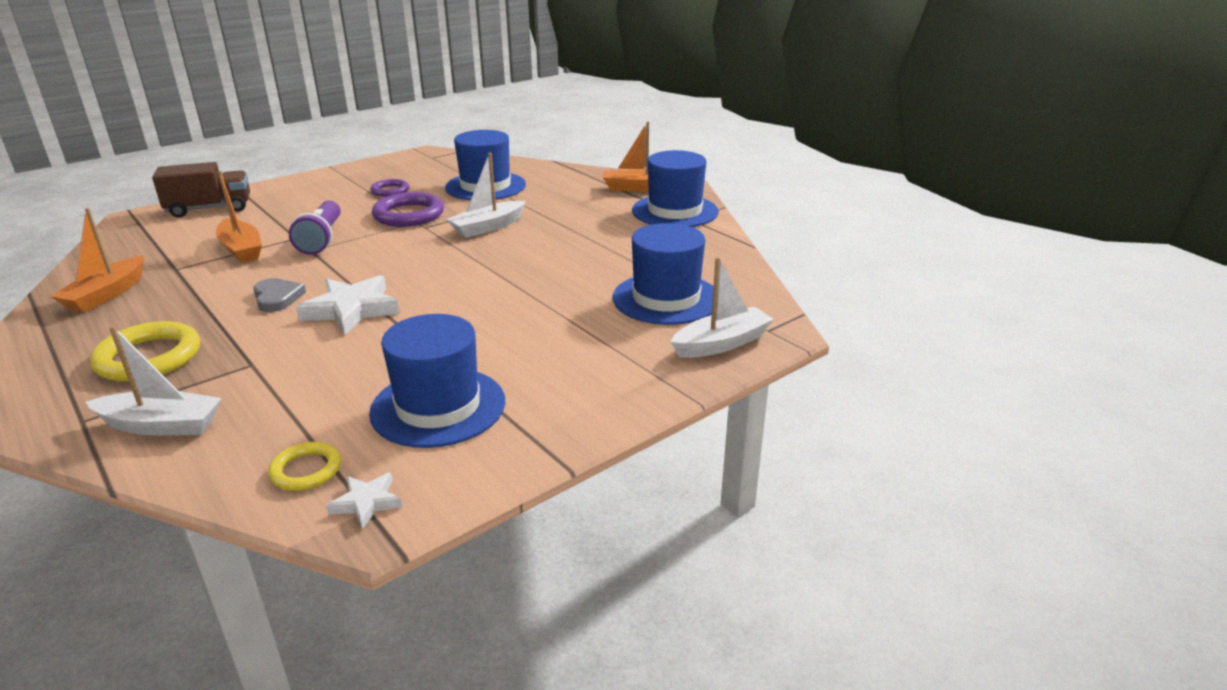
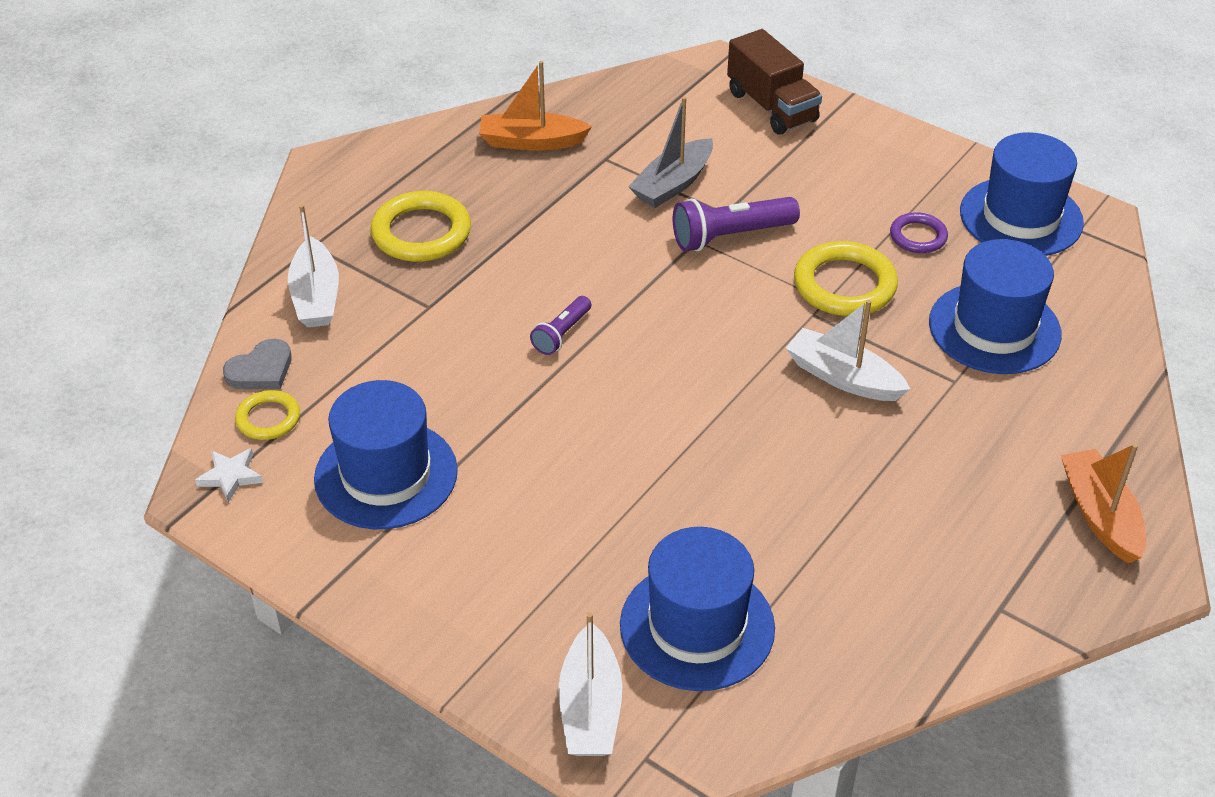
camera: 75 degrees right, 15 degrees up
orange boat [216,171,262,263] -> grey boat [628,97,713,208]
grey heart [253,278,306,312] -> grey heart moved to [223,339,292,389]
white star [296,275,400,335] -> purple flashlight [530,296,591,355]
purple ring [372,192,444,227] -> yellow ring [794,241,898,316]
blue hat [632,150,719,227] -> blue hat moved to [960,132,1084,256]
white boat [671,257,774,358] -> white boat turned 45 degrees clockwise [559,612,622,756]

